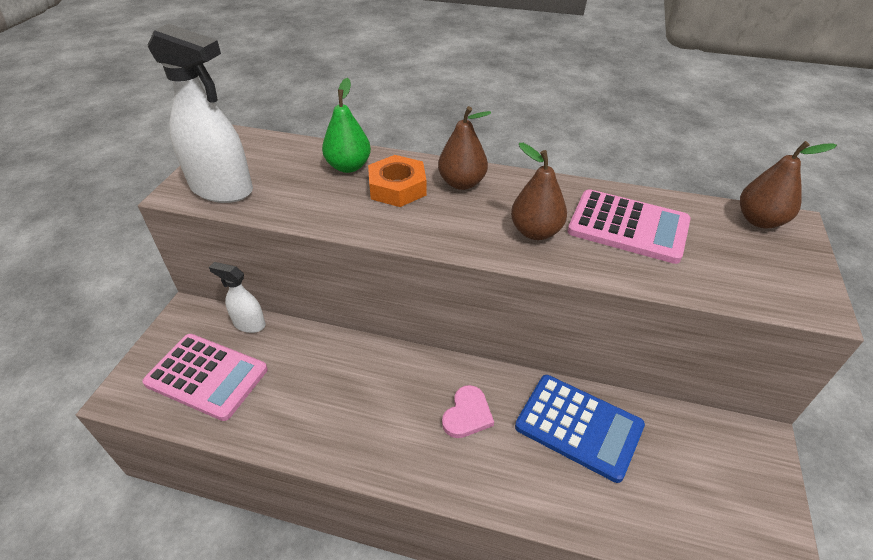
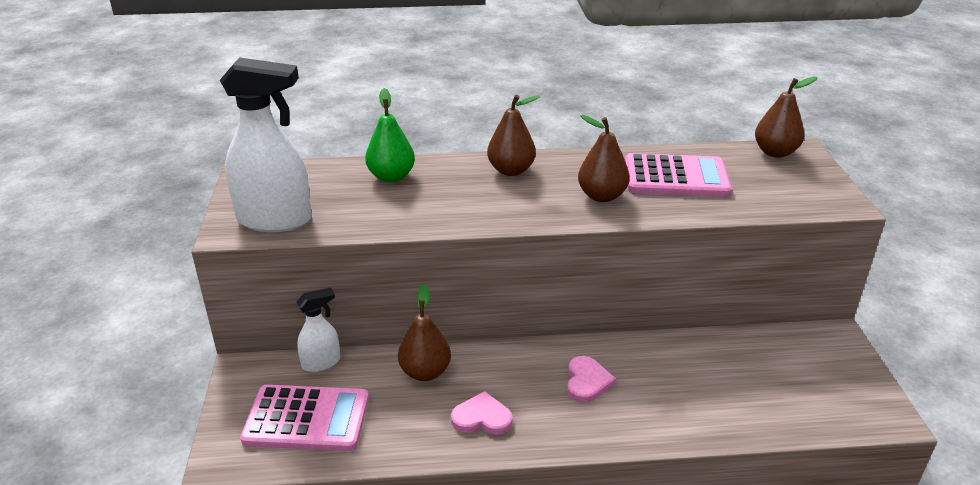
camera: 20 degrees left, 10 degrees down
white spray bottle [209,262,266,333] -> white spray bottle turned 150 degrees clockwise [297,288,340,372]
orange nut [368,155,427,207] -> none
blue calculator [515,375,645,483] -> none
none -> brown pear [398,284,451,381]
none -> pink heart [451,391,513,435]

